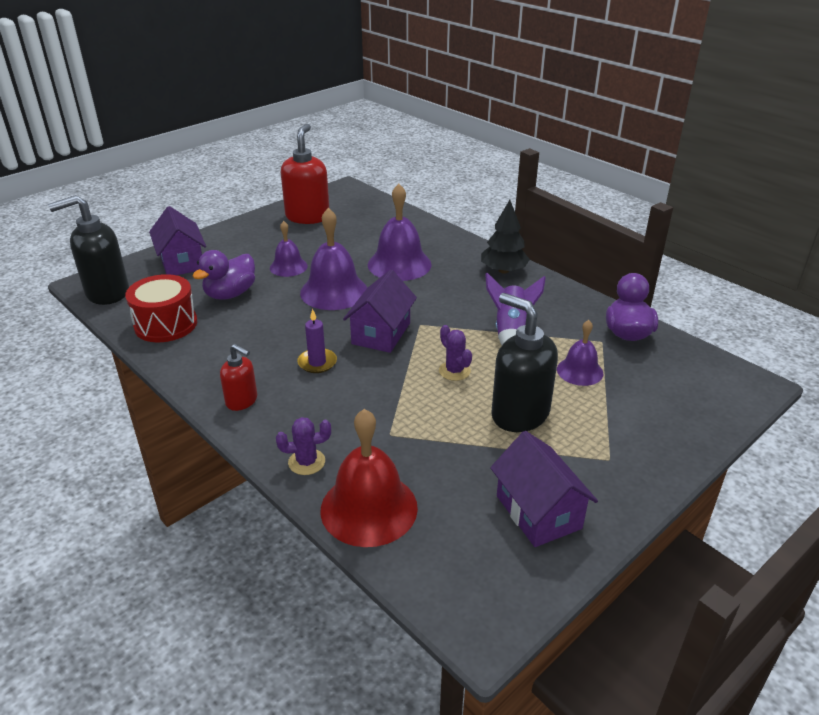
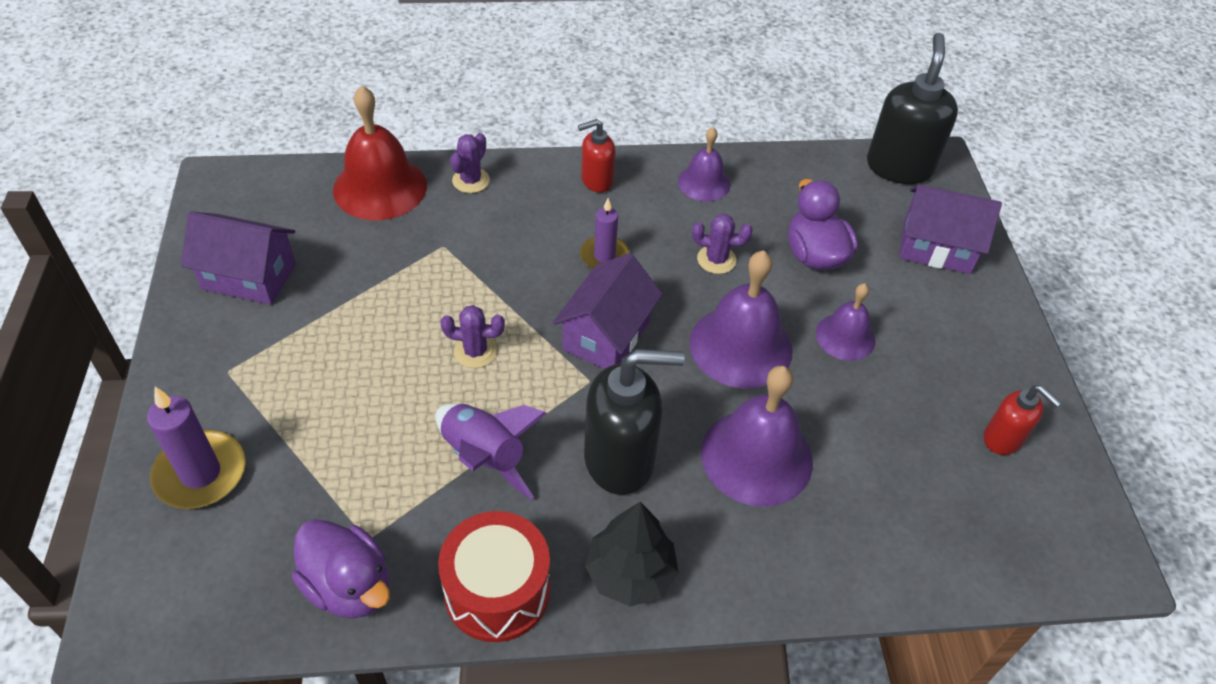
camera: 125 degrees right, 15 degrees up
red drum [125,274,197,342] -> red drum moved to [438,511,550,642]
red soap dispenser [281,124,330,224] -> red soap dispenser [984,385,1062,455], size x0.55
purple house [343,270,417,353] -> purple house turned 60 degrees clockwise [553,253,663,369]
black soap dispenser [491,293,558,432] -> black soap dispenser moved to [584,349,685,495]
purple bell [557,320,603,386] -> purple bell moved to [678,127,731,201]
none -> purple candle [147,387,246,509]
none -> purple cactus [692,214,753,274]

